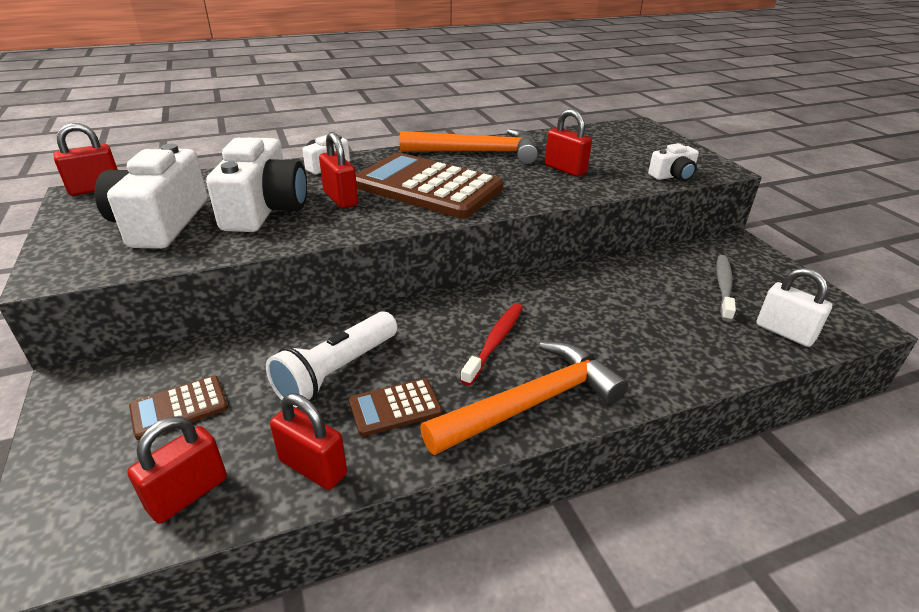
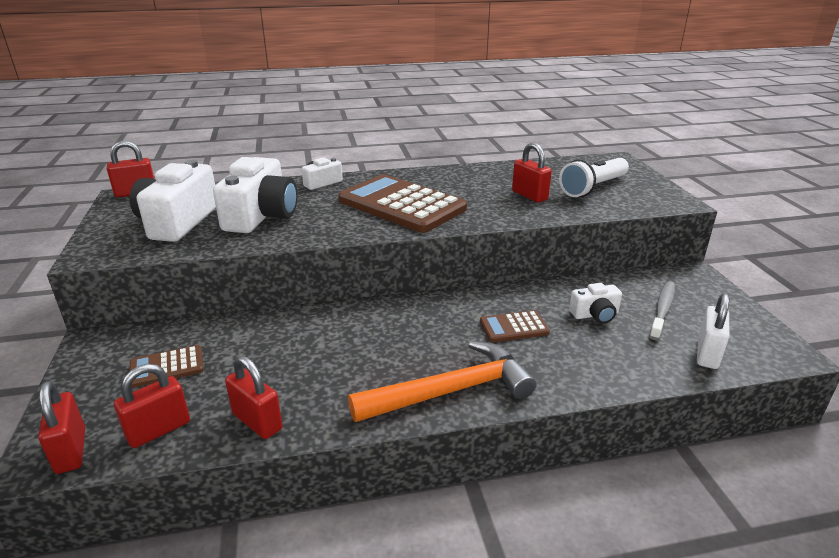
camera: 10 degrees right, 5 degrees down
white flashlight [266,311,397,407] -> white flashlight moved to [559,158,629,197]
red padlock [319,132,358,208] -> red padlock moved to [38,381,85,474]
brown calculator [349,378,442,436] -> brown calculator moved to [480,310,550,342]
orange hammer [400,129,538,164] -> none
red toothbrush [460,303,523,386] -> none
white camera [648,143,699,181] -> white camera moved to [569,283,622,324]
white padlock [756,268,832,347] -> white padlock turned 60 degrees clockwise [697,293,729,369]

